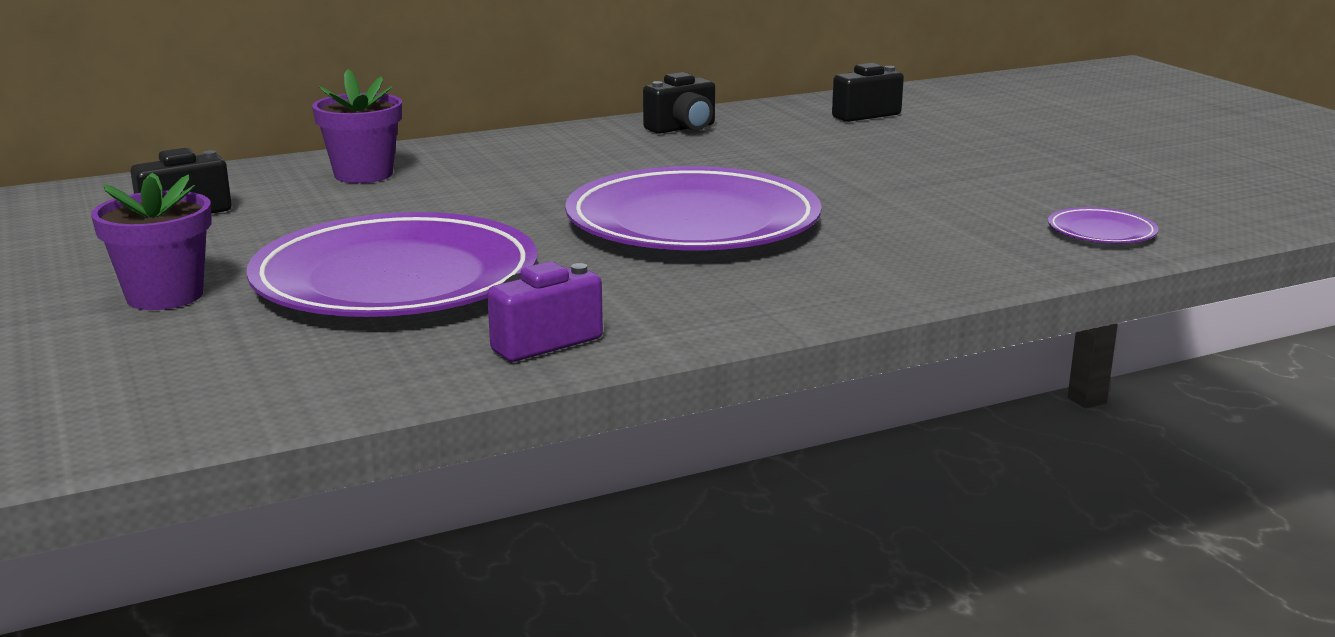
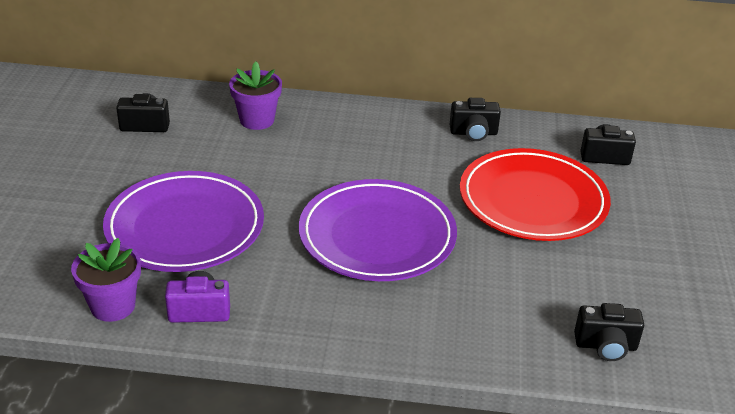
camera: 30 degrees right, 15 degrees up
purple flower pot [91,173,212,310] -> purple flower pot moved to [71,238,141,322]
purple plate [1048,207,1158,243] -> black camera [574,303,644,361]
none -> red plate [460,148,611,241]

